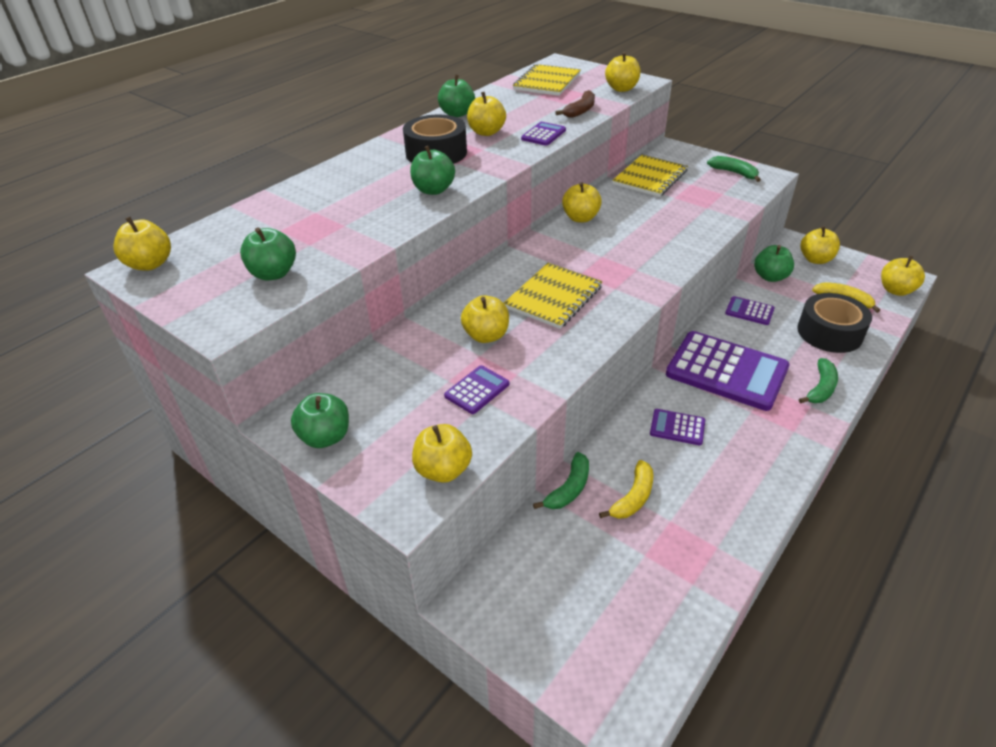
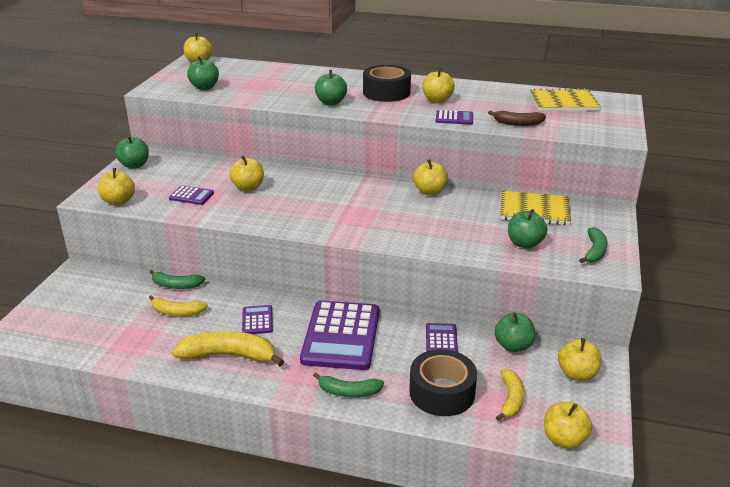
camera: 65 degrees right, 10 degrees down
green apple [438,74,475,117] -> green apple moved to [508,209,547,249]
yellow notebook [504,263,603,329] -> none
yellow apple [605,52,641,92] -> none
none -> yellow banana [172,331,284,367]

